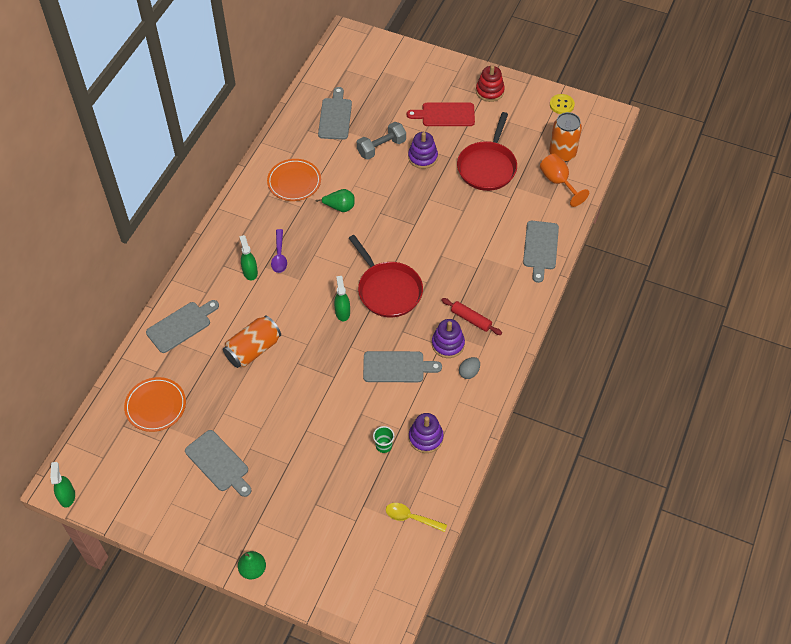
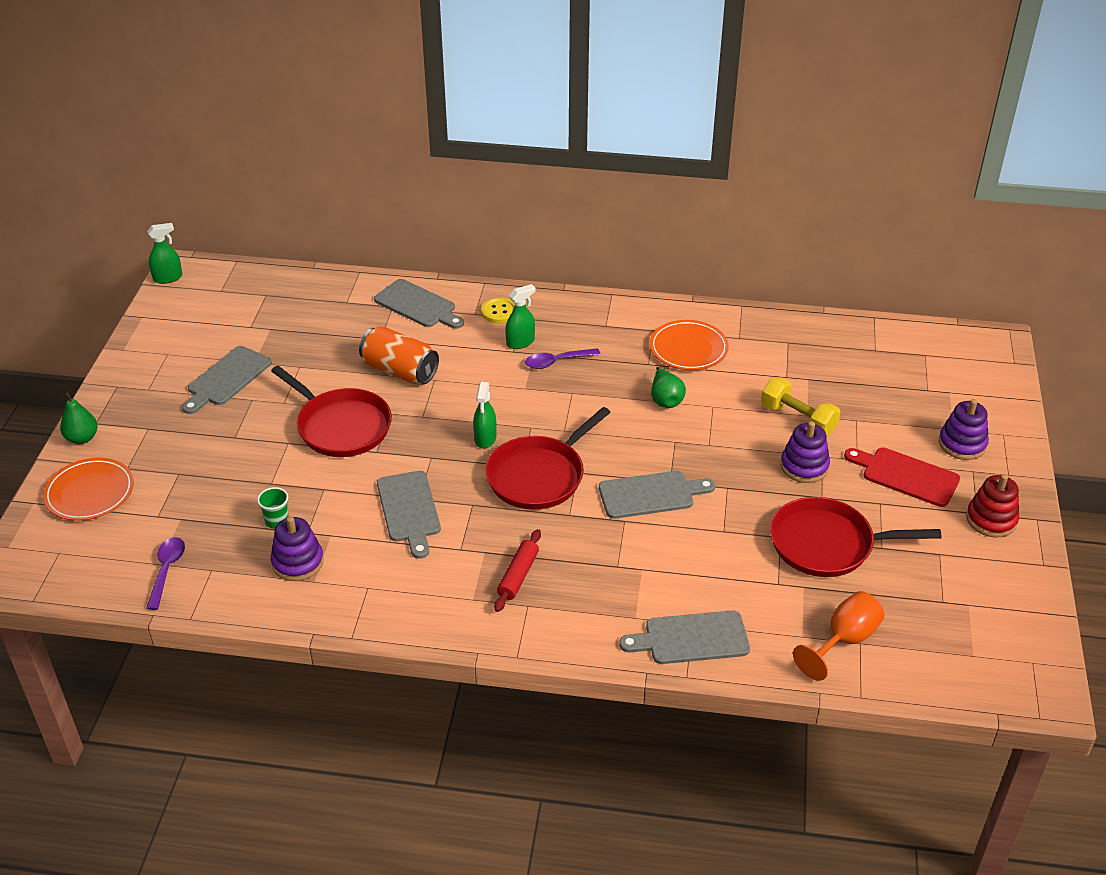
camera: 75 degrees right, 15 degrees down
orange plate [124,377,186,432] -> orange plate moved to [43,458,134,521]
grey cutting board [318,87,352,140] -> grey cutting board moved to [599,471,715,519]
green spray bottle [334,276,350,321] -> green spray bottle turned 120 degrees clockwise [473,382,496,449]
grey dumbbell [357,122,406,159] -> yellow dumbbell [761,377,841,436]
yellow spoon [386,503,447,532] -> purple spoon [146,537,185,610]
red cutting board [407,103,475,126] -> red cutting board turned 45 degrees counterclockwise [844,448,960,507]
purple stacking toy [432,319,465,358] -> purple stacking toy moved to [939,399,989,460]
grey egg [459,357,480,379] -> none
orange can [549,112,582,162] -> none
yellow button [550,94,575,114] -> yellow button moved to [481,297,515,323]
none -> red pan [271,366,392,457]

